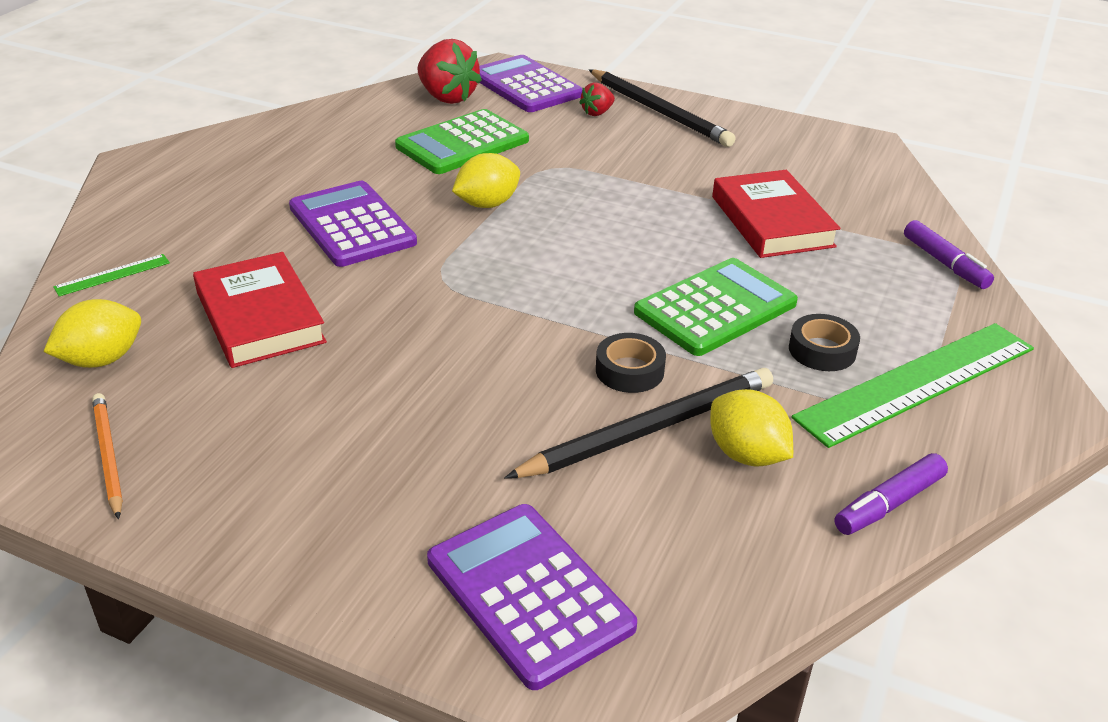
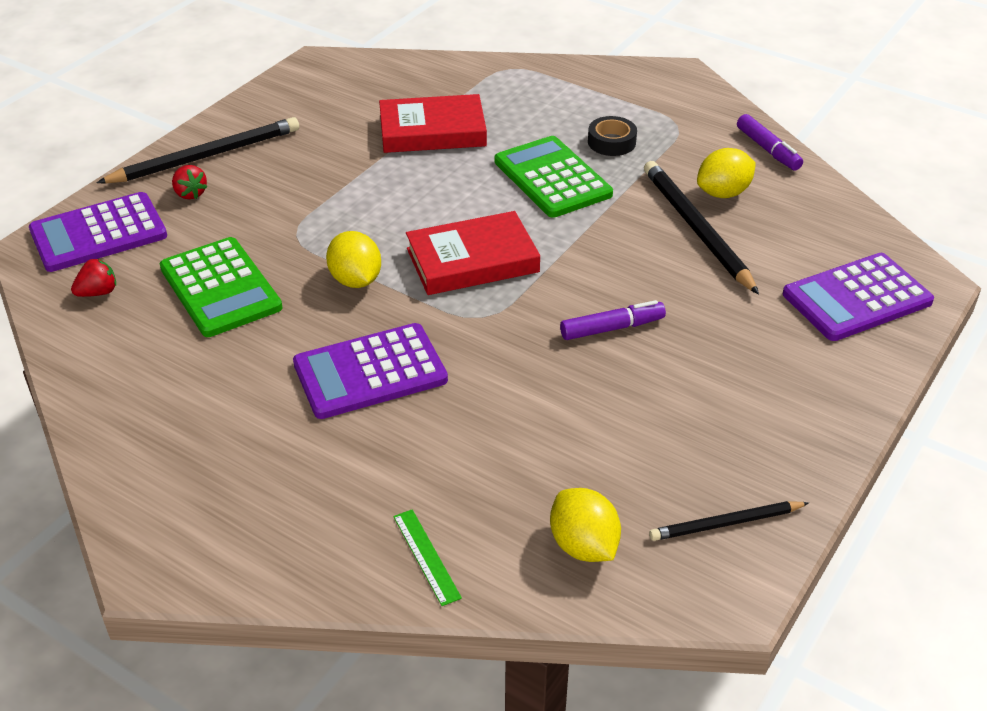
camera: 80 degrees left, 5 degrees up
orange pencil [92,393,123,519] -> black pencil [649,501,809,541]
red book [193,252,327,368] -> red book moved to [406,211,540,295]
red strawberry [417,39,482,104] -> red strawberry [71,258,116,297], size x0.52
black tape [596,333,666,393] -> none
green ruler [792,323,1034,448] -> none
purple marker [904,220,994,289] -> purple marker moved to [560,300,666,340]

